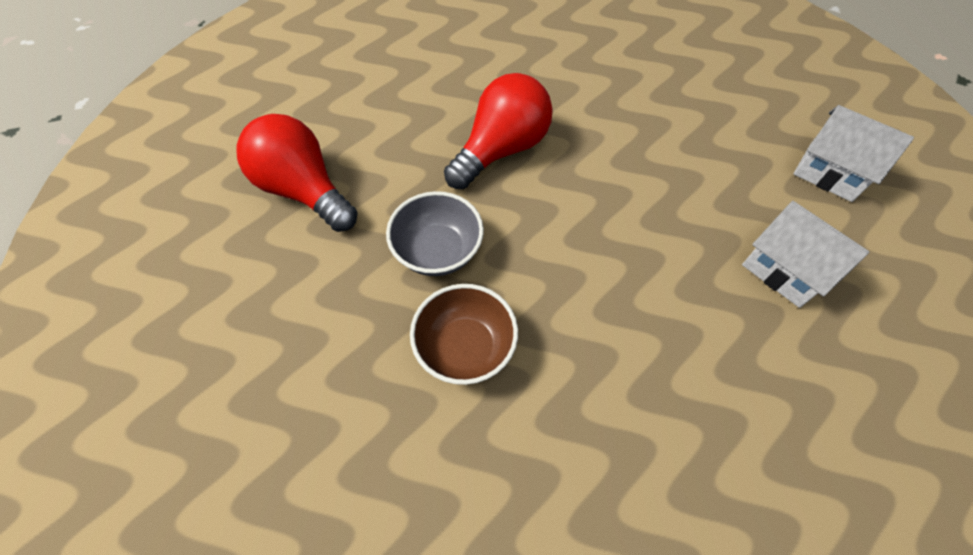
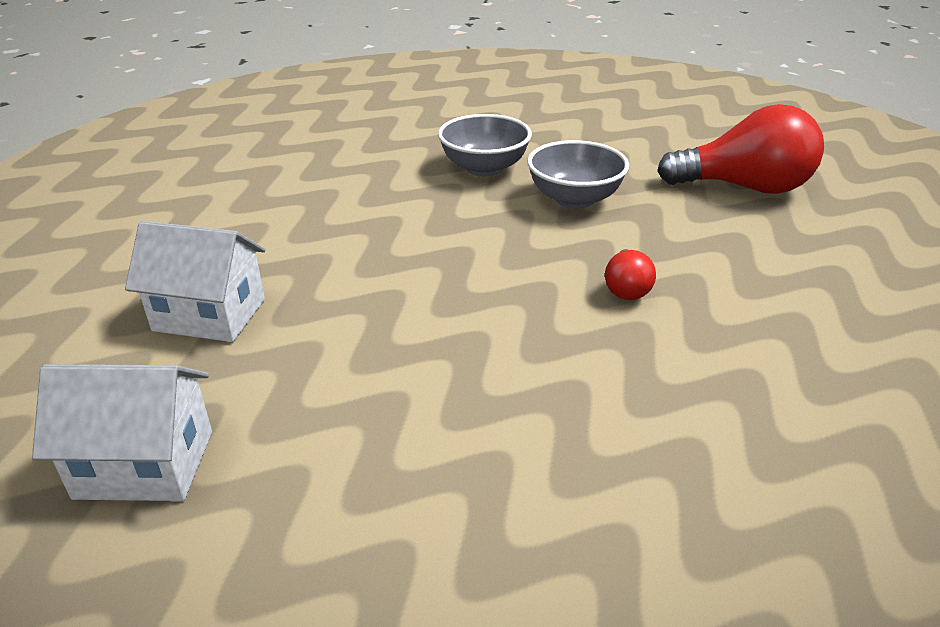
camera: 145 degrees right, 25 degrees down
brown bowl [410,284,518,385] -> grey bowl [438,114,532,177]
red light bulb [444,73,553,189] -> red light bulb [605,249,656,300], size x0.47

